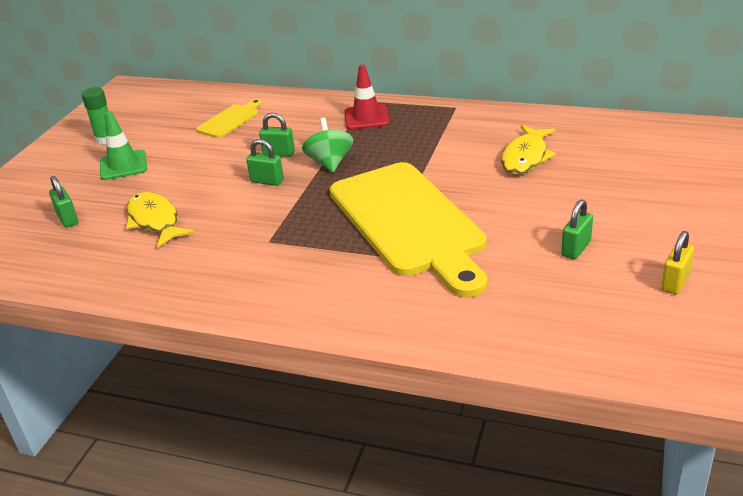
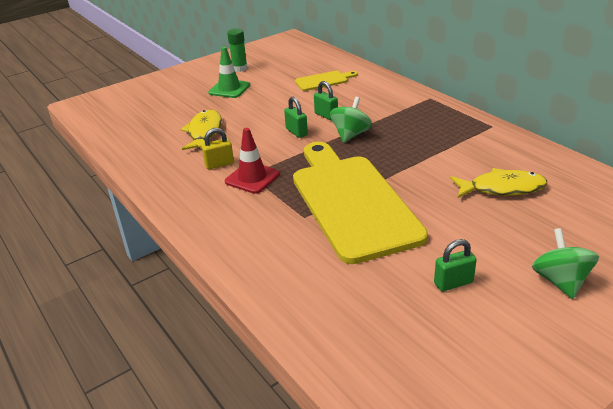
camera: 35 degrees right, 0 degrees up
green padlock [49,176,78,228] -> none
yellow cutting board [330,162,487,298] -> yellow cutting board turned 150 degrees clockwise [293,142,428,264]
red traffic cone [344,65,390,130] -> red traffic cone moved to [225,128,280,194]
yellow fish [501,125,556,174] -> yellow fish turned 150 degrees counterclockwise [450,168,547,198]
yellow padlock [661,231,694,295] -> yellow padlock moved to [202,128,234,169]
none -> green spinning top [532,228,599,299]

